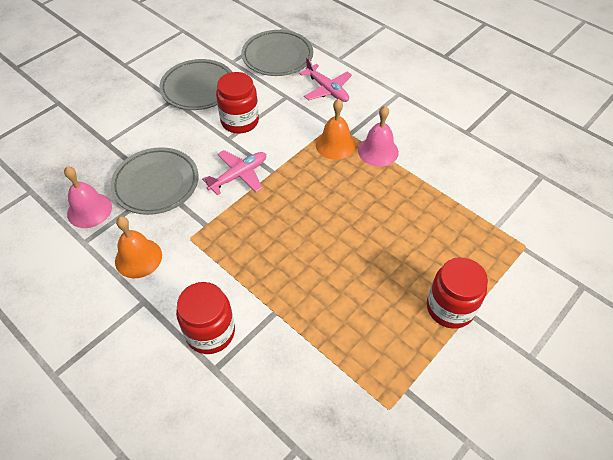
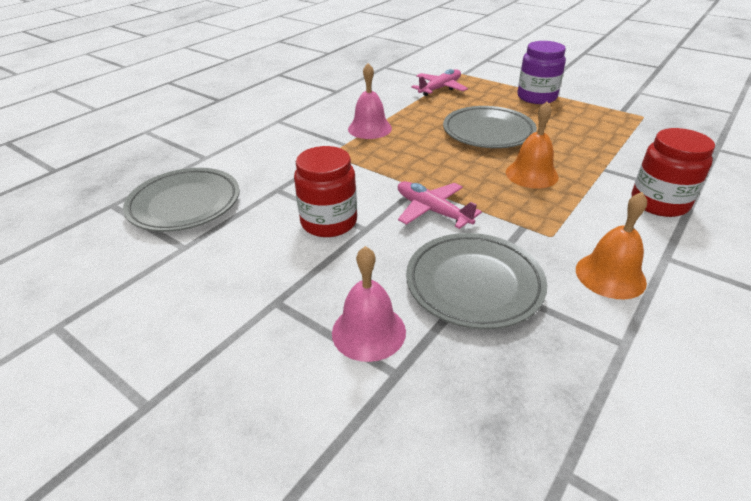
camera: 95 degrees left, 15 degrees down
pink bell [64,166,112,228] -> pink bell moved to [332,246,406,362]
grey plate [159,59,232,110] -> grey plate moved to [443,106,537,148]
pink plane [299,58,352,102] -> pink plane moved to [411,69,468,96]
orange bell [316,99,356,160] -> orange bell moved to [506,102,559,189]
red jar [427,257,488,329] -> purple jar [517,41,566,104]

